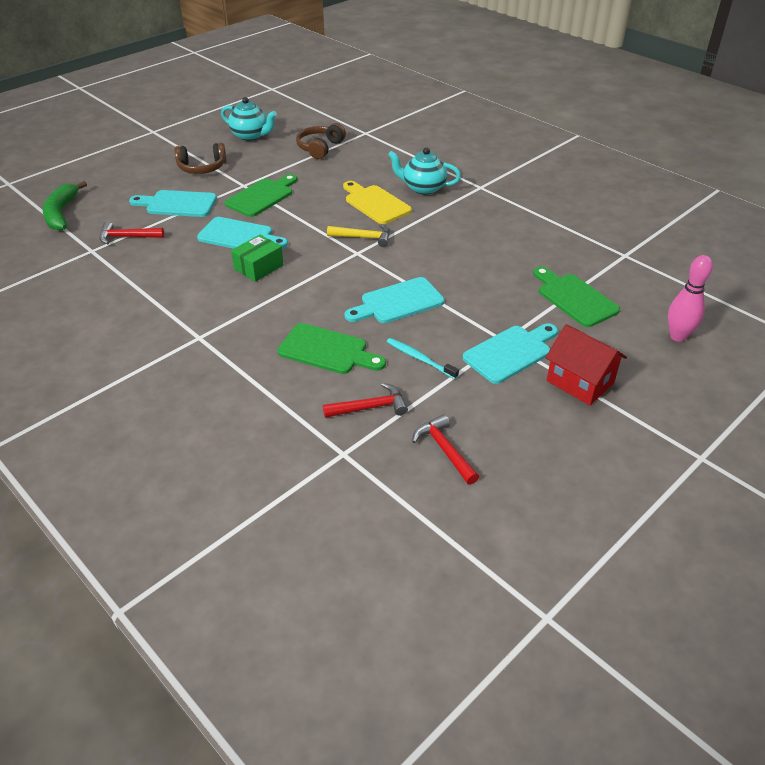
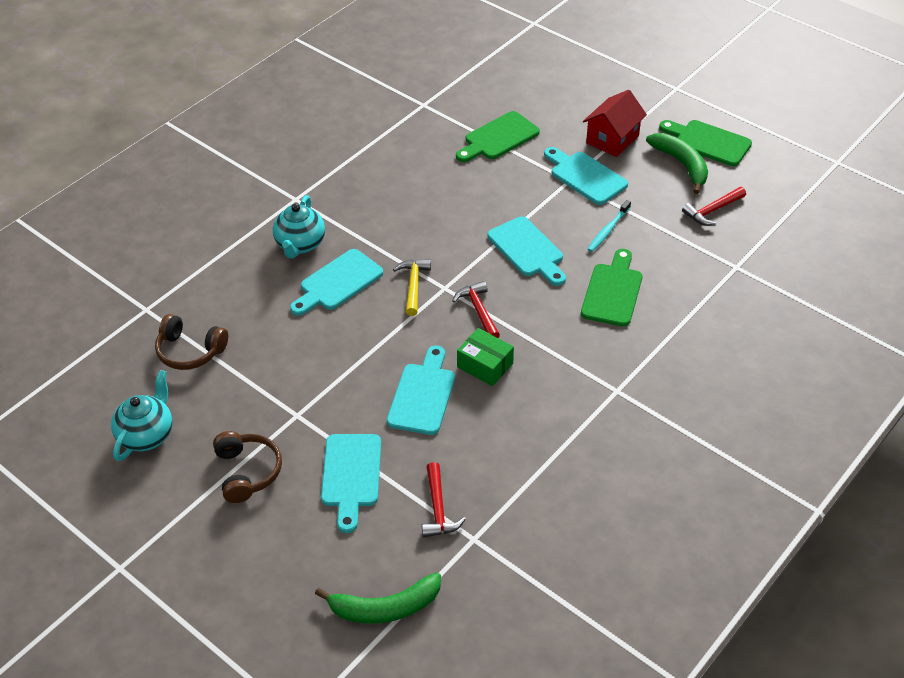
camera: 95 degrees left, 5 degrees up
green cutting board [225,174,297,217] -> green cutting board moved to [659,120,752,166]
red hammer [323,383,408,418] -> red hammer moved to [452,281,500,338]
yellow cutting board [343,181,412,224] -> turquoise cutting board [290,249,383,316]
pink bowling pin [668,255,713,342] -> none
none -> green banana [646,133,708,194]

